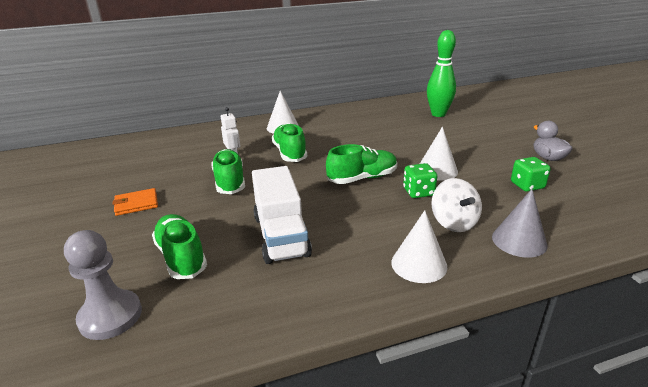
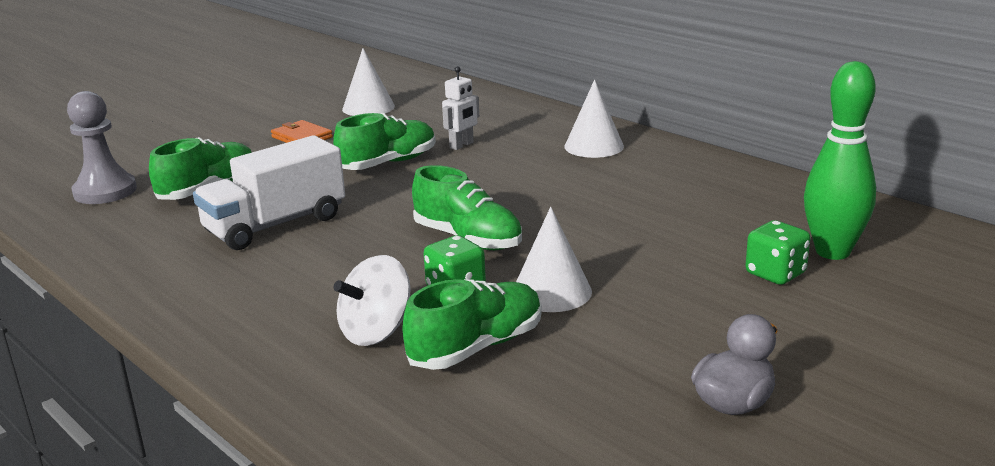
camera: 65 degrees right, 5 degrees down
green shoe [272,123,307,162] -> green shoe moved to [403,279,542,370]
white cone [391,210,447,283] -> white cone moved to [342,48,395,116]
grey cone [492,189,547,258] -> none
green dice [511,157,551,192] -> green dice moved to [745,220,810,285]

